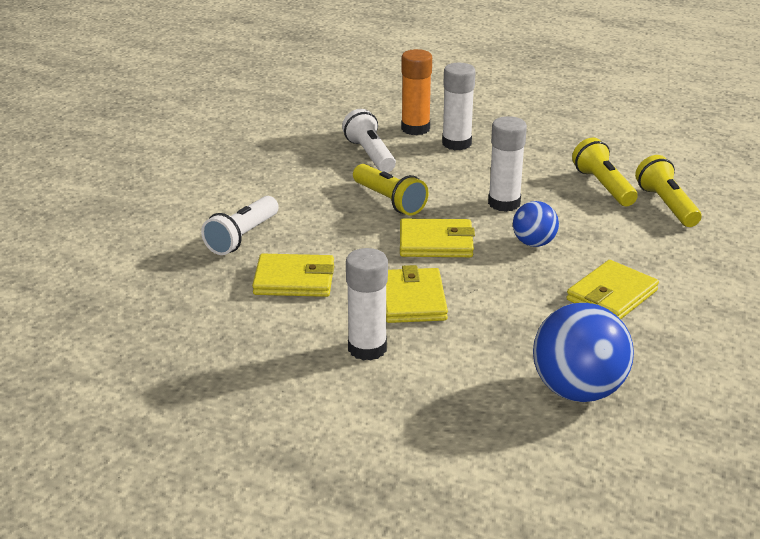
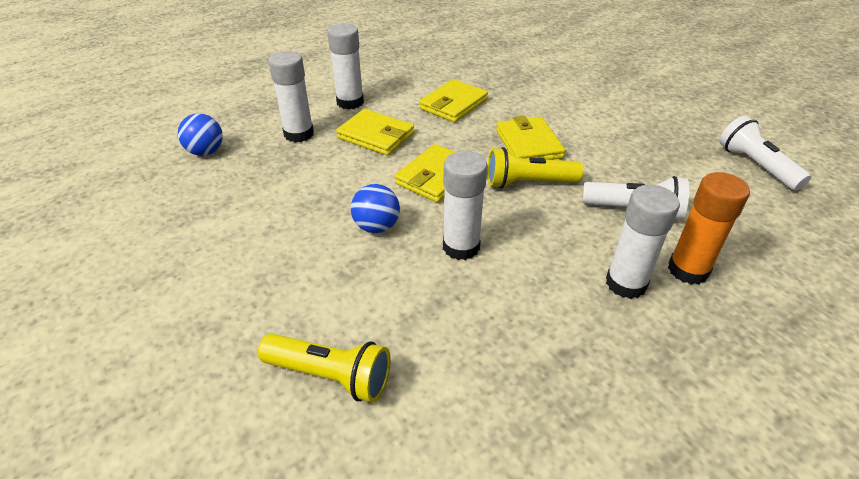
camera: 125 degrees right, 10 degrees up
white flashlight [201,196,279,255] -> white flashlight moved to [719,116,811,191]
blue ball [533,303,634,402] -> blue ball [178,113,223,156], size x0.56
yellow wallet [566,260,659,319] -> yellow wallet moved to [496,116,565,160]
yellow flashlight [572,138,638,206] -> none
none -> white glue stick [268,51,314,143]

